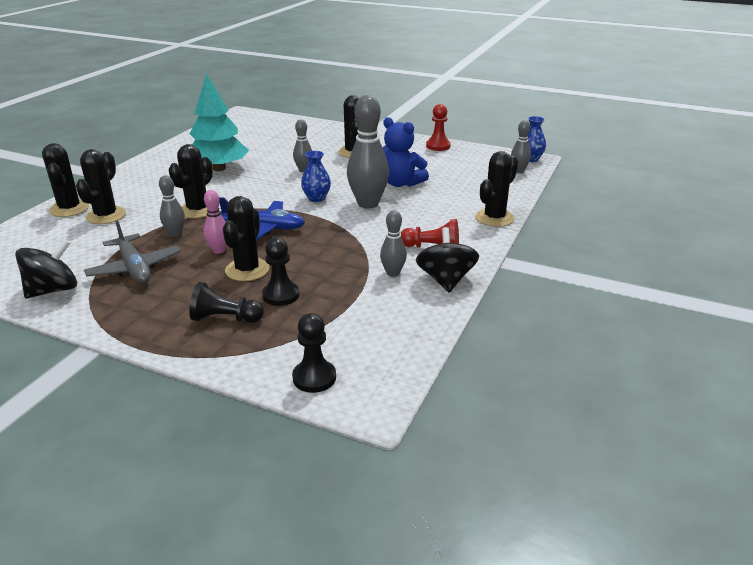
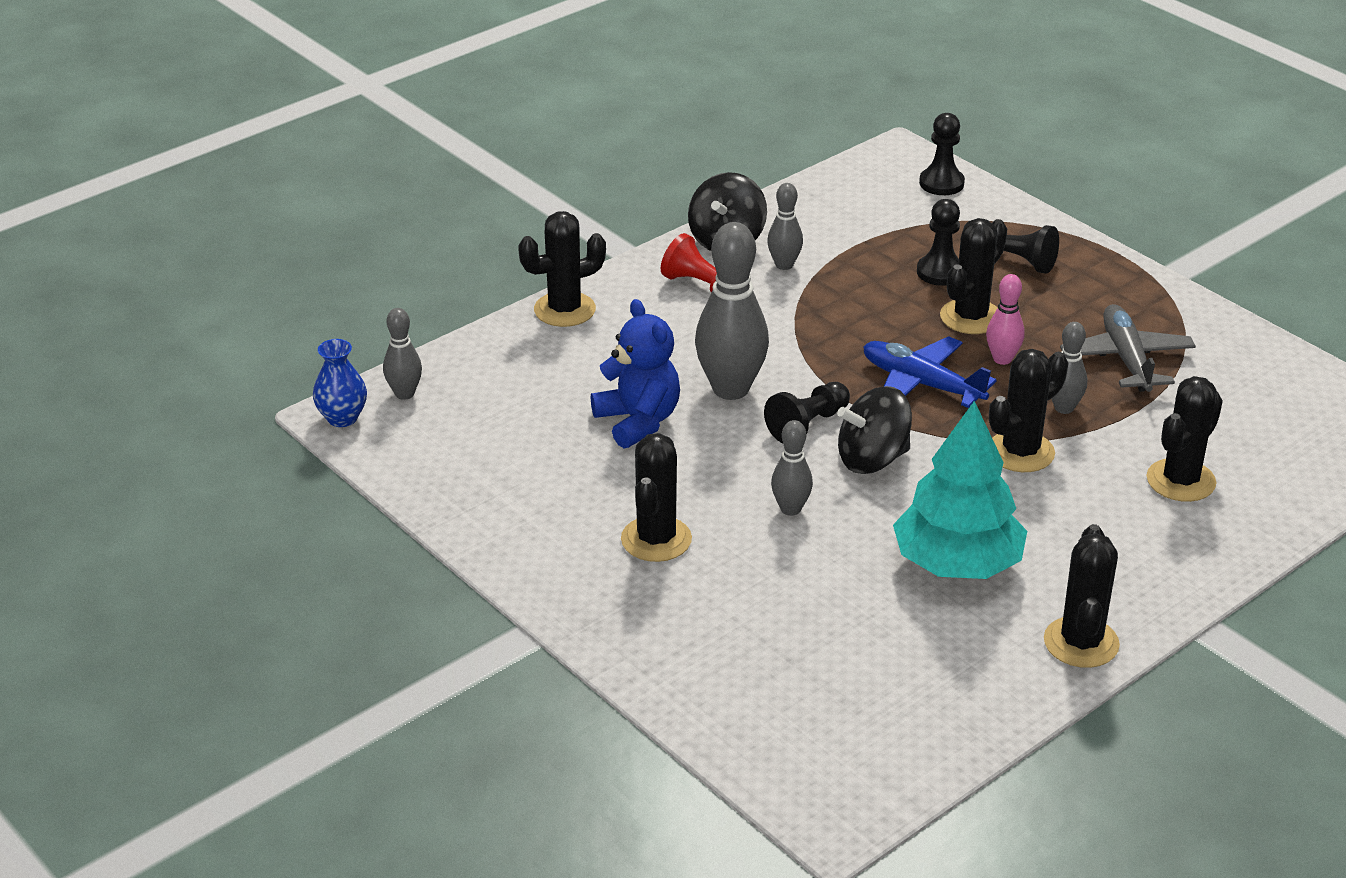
camera: 155 degrees left, 5 degrees up
black spinning top [15,239,77,298] -> black spinning top moved to [837,386,912,474]
black cactus [42,143,89,217] -> black cactus moved to [1044,524,1120,668]
blue vase [301,151,331,202] -> black pawn [764,382,850,443]
red pawn [426,104,451,151] -> none

